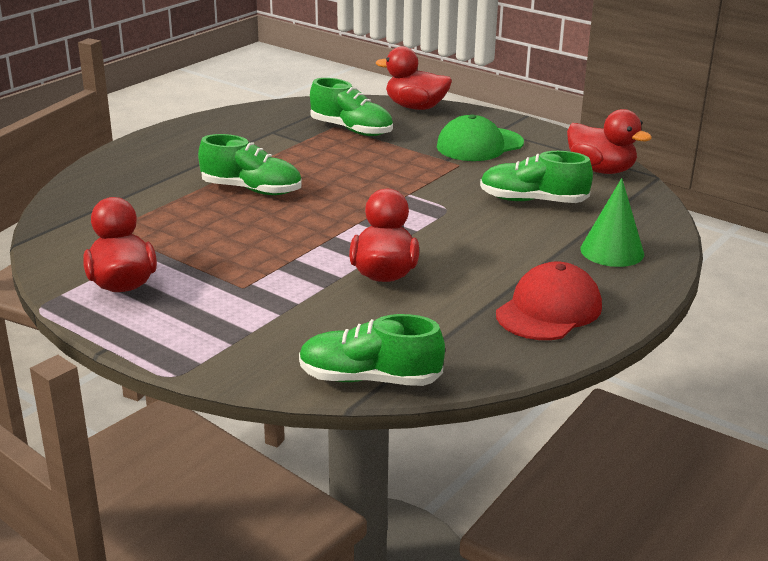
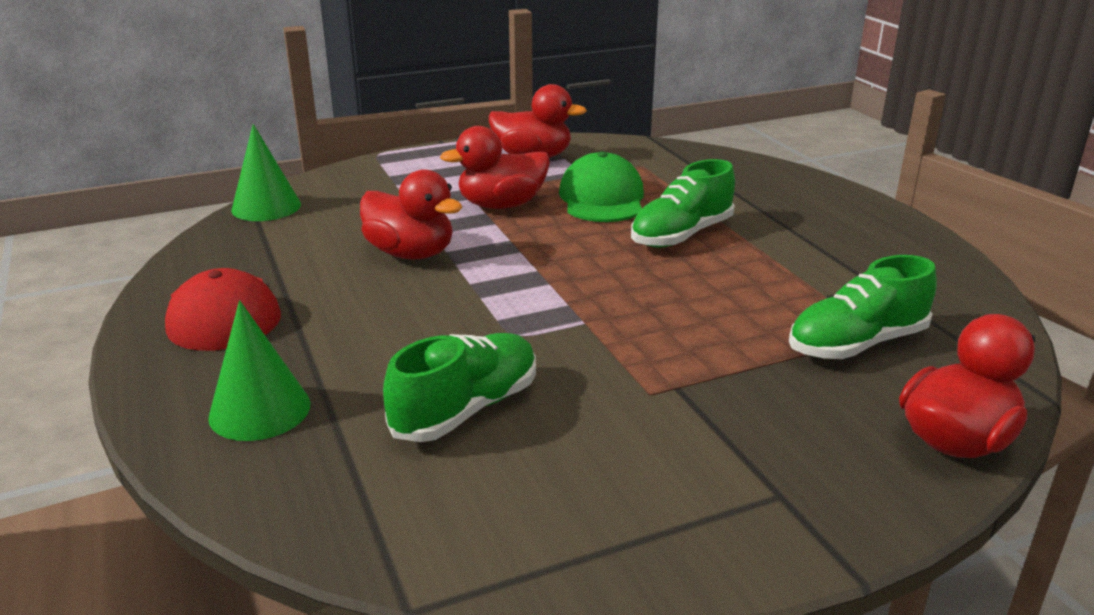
camera: 120 degrees right, 0 degrees up
green shoe [299,314,445,386] -> green cone [231,124,301,221]
green cap [437,114,524,161] -> green cap moved to [559,151,644,222]
red duck [567,109,652,174] -> red duck moved to [440,126,550,209]

